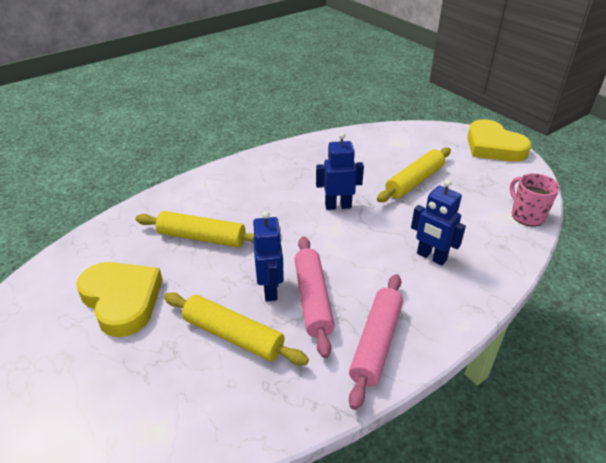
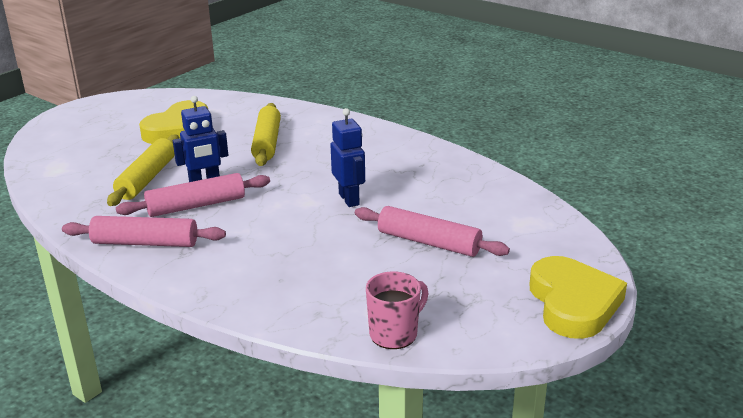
camera: 75 degrees right, 10 degrees down
yellow rolling pin [377,147,451,202] -> pink rolling pin [355,206,510,257]
blue robot [411,179,466,266] -> none
yellow heart [467,119,531,162] -> yellow heart turned 135 degrees clockwise [530,256,627,339]

